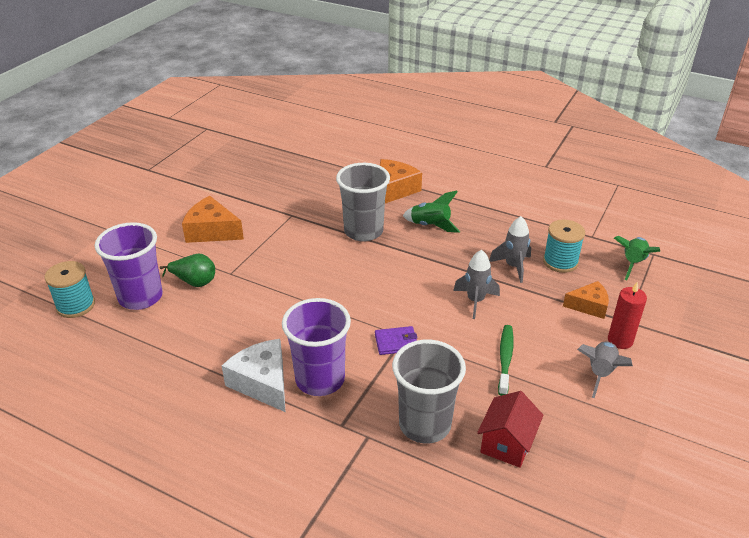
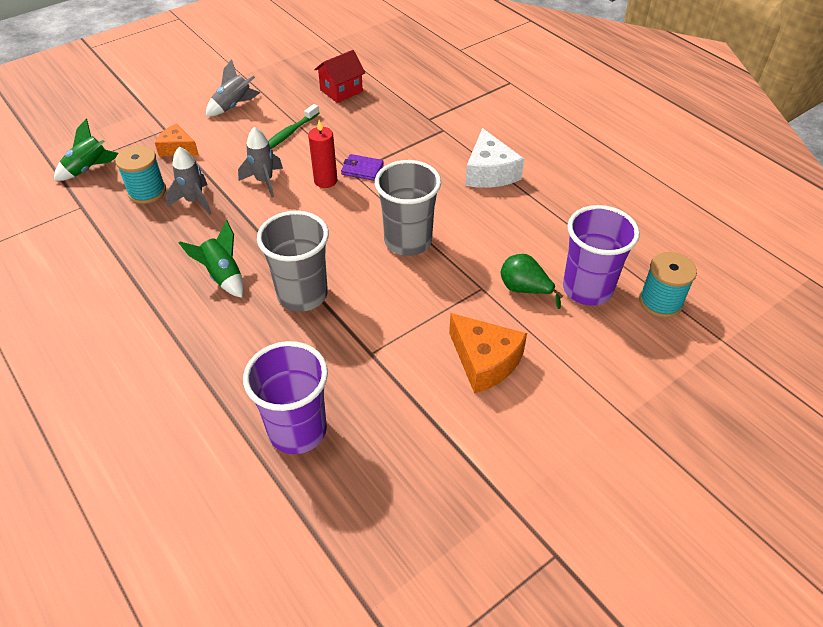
camera: 155 degrees left, 10 degrees up
purple cup [282,298,351,396] -> purple cup moved to [243,341,328,454]
orange cheese [380,159,422,203] -> none
grey cup [392,340,466,443] -> grey cup moved to [375,160,441,256]
red candle [608,281,647,349] -> red candle moved to [308,120,337,188]

